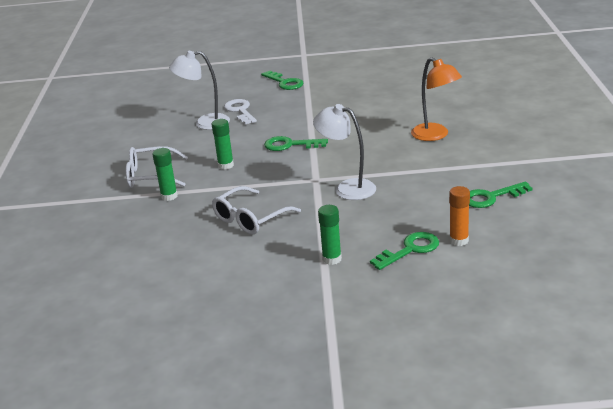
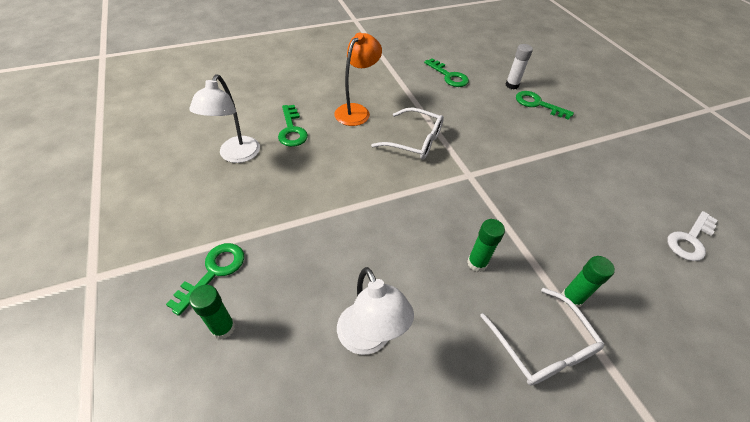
camera: 115 degrees left, 20 degrees up
white glasses [212,186,301,234] -> white glasses moved to [371,108,444,160]
white key [224,99,257,124] -> white key moved to [667,211,718,261]
green key [264,136,328,151] -> green key moved to [278,105,308,147]
white lamp [313,104,376,200] -> white lamp moved to [189,74,260,163]
green glue stick [318,205,342,265] -> green glue stick moved to [189,285,235,340]
orange glue stick [449,186,470,246] -> white glue stick [506,44,533,89]

